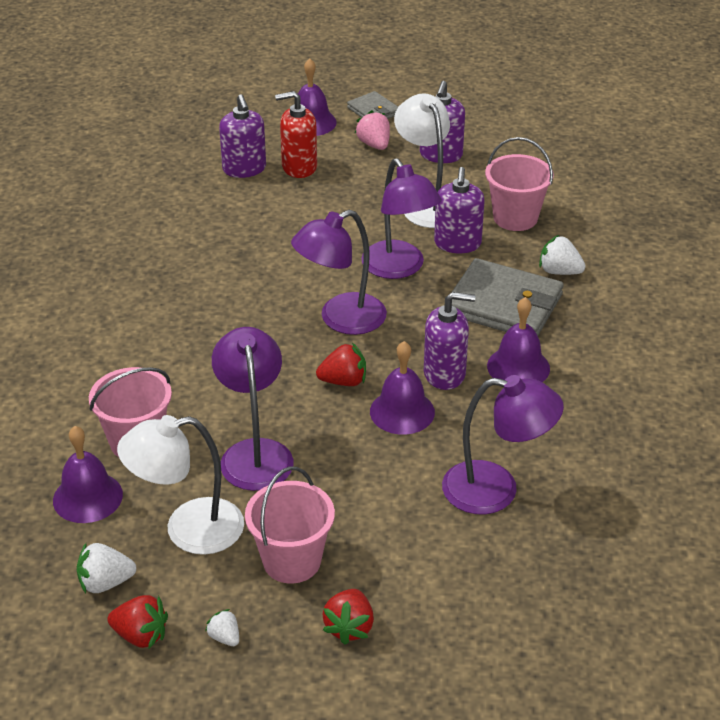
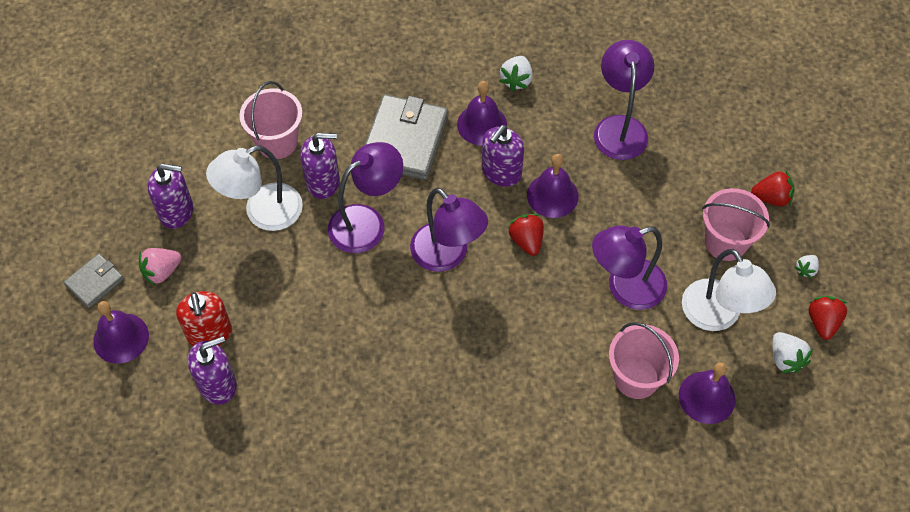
camera: 100 degrees left, 20 degrees up
purple soap dispenser [424,292,475,390] -> purple soap dispenser turned 135 degrees counterclockwise [482,125,524,187]
white strawberry [539,235,586,275] -> white strawberry moved to [499,56,533,91]

